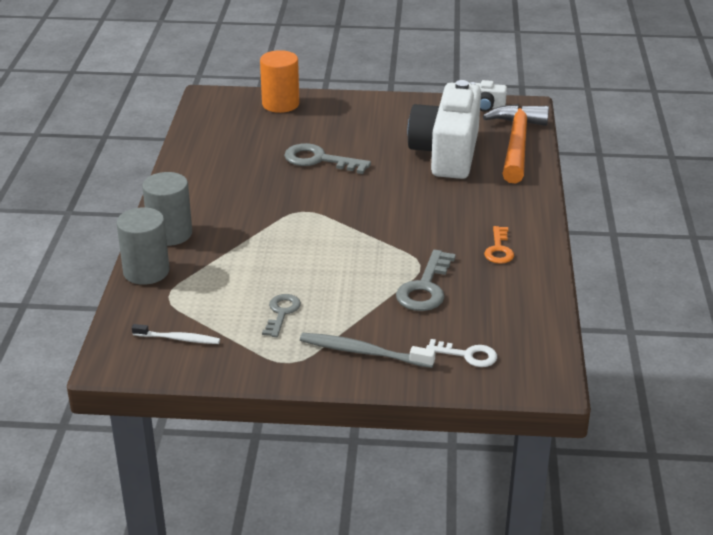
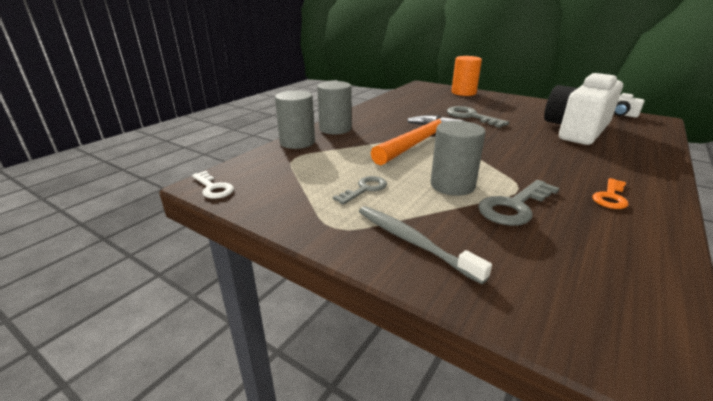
camera: 30 degrees right, 5 degrees down
white toothbrush [132,324,220,344] -> none
white key [426,339,497,367] -> white key moved to [192,171,234,199]
orange hammer [483,104,549,183] -> orange hammer moved to [371,115,464,165]
none -> grey cylinder [431,121,486,196]

